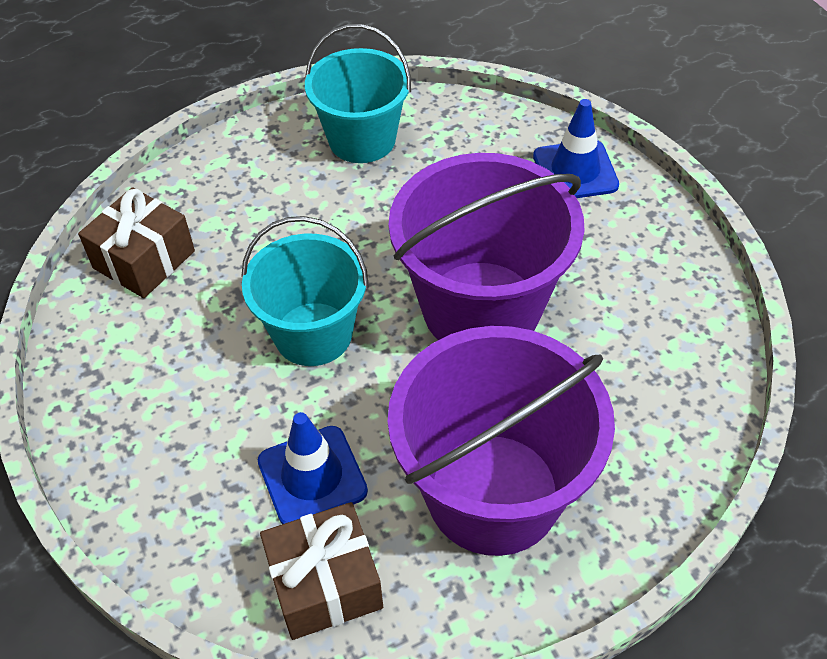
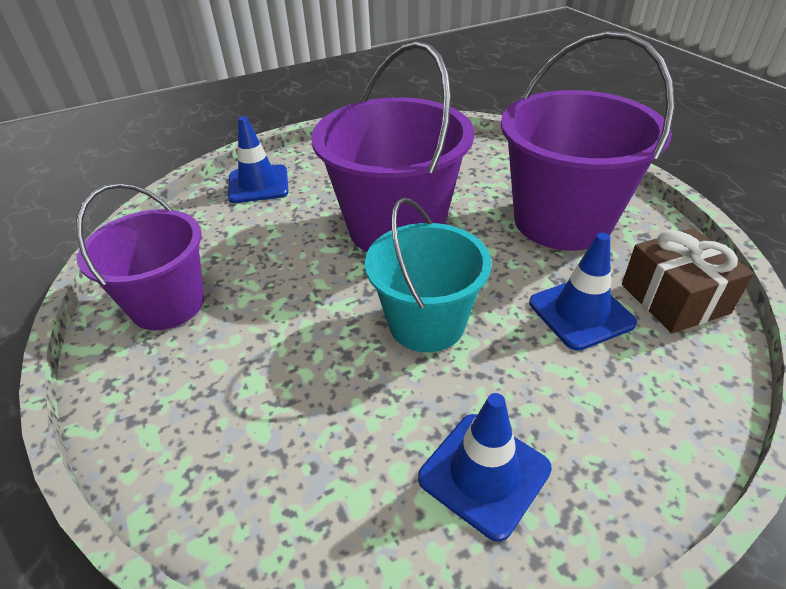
camera: 90 degrees left, 10 degrees down
brown gift [78,187,195,298] -> none
turquoise bucket [305,24,411,163] -> purple bucket [76,183,204,330]
none -> blue traffic cone [418,393,552,542]

